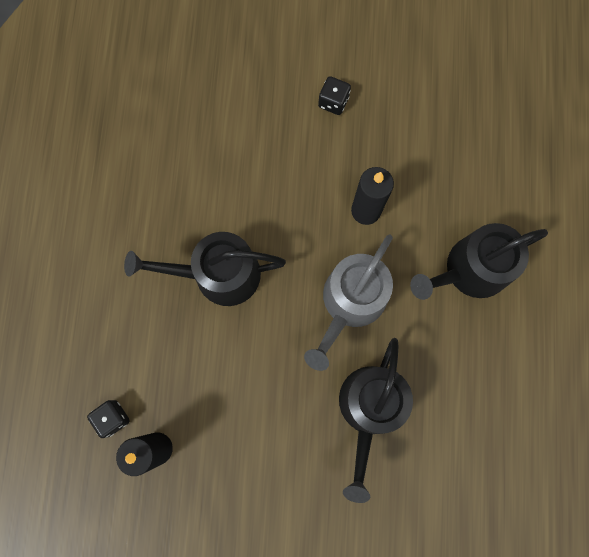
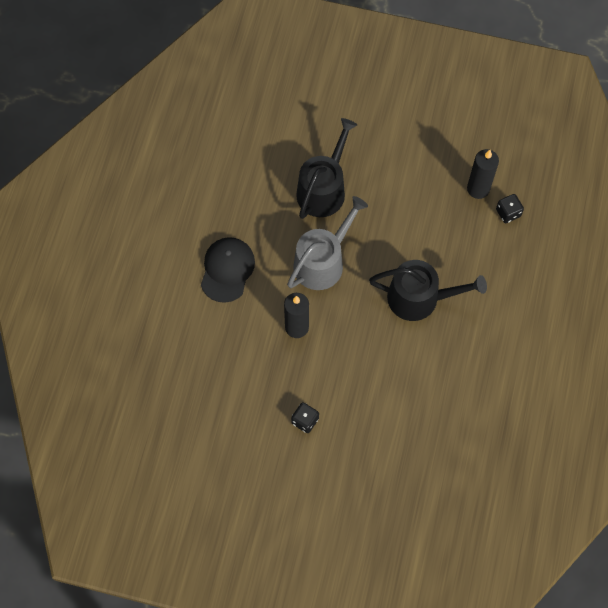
camera: 170 degrees left, 10 degrees down
black watering can [410,223,548,300] -> black cap [201,237,255,303]

